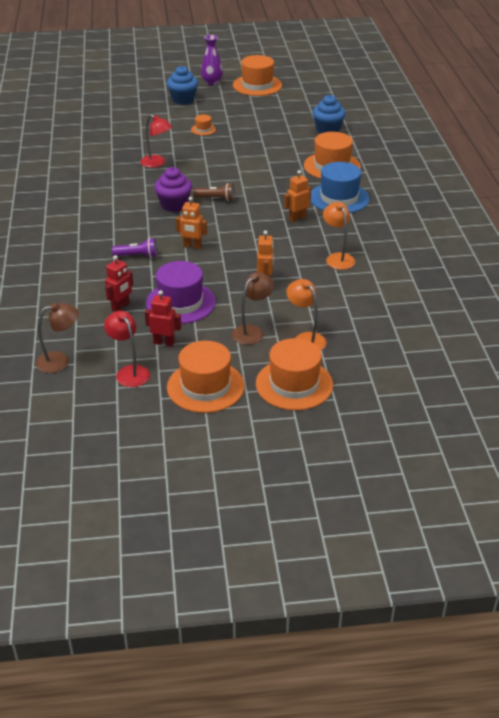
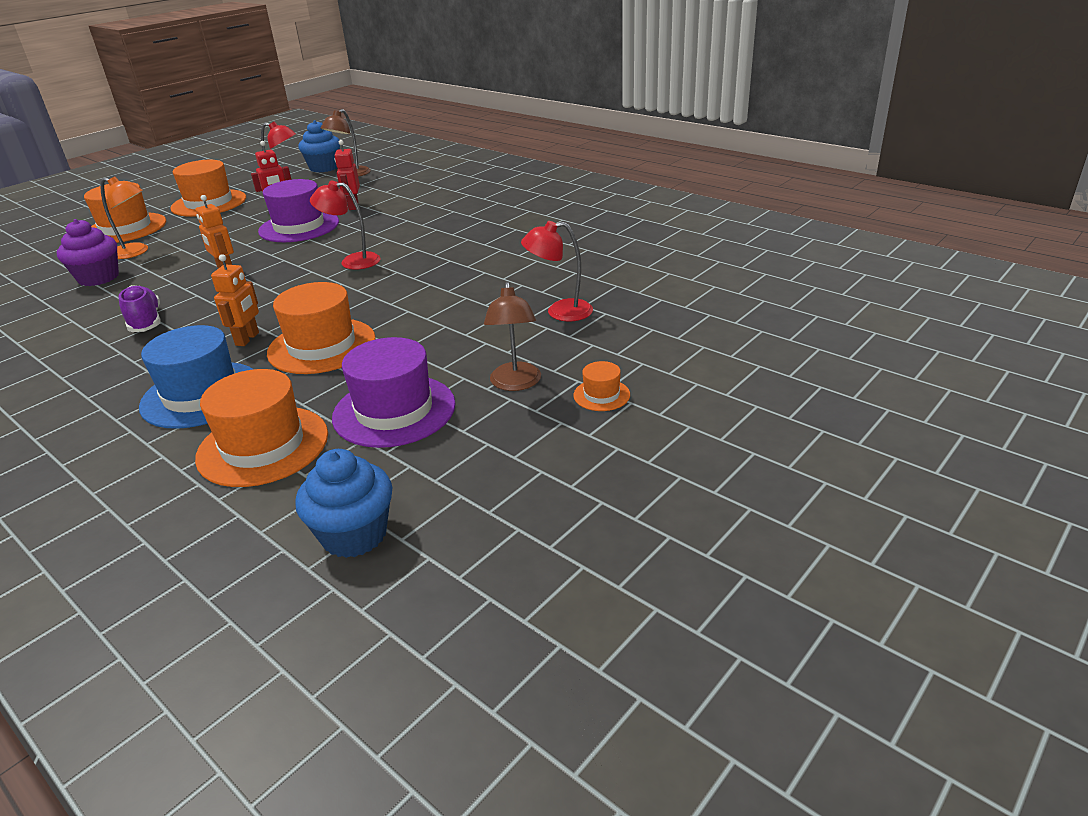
camera: 140 degrees right, 5 degrees down
purple flashlight [112,238,157,258] -> none
purple cupcake [154,167,192,212] -> purple cupcake moved to [57,219,119,286]
blue cupcake [167,65,198,104] -> blue cupcake moved to [298,120,340,173]
orange robot [175,197,207,249] -> red lamp [310,181,380,270]
brown flashlight [193,183,234,201] -> none
purple vase [201,35,223,85] -> none
brown lamp [232,272,274,345] -> brown lamp moved to [484,282,541,391]
orange hat [233,55,282,96] -> orange hat moved to [267,282,376,374]
orange lamp [323,202,355,270] -> purple shoe [118,285,160,332]
none -> purple hat [332,337,456,448]

